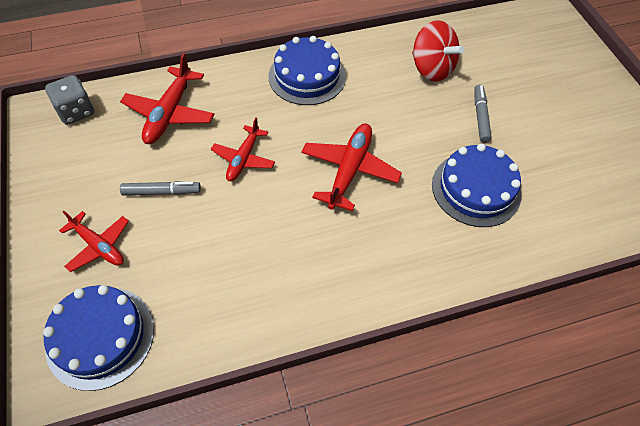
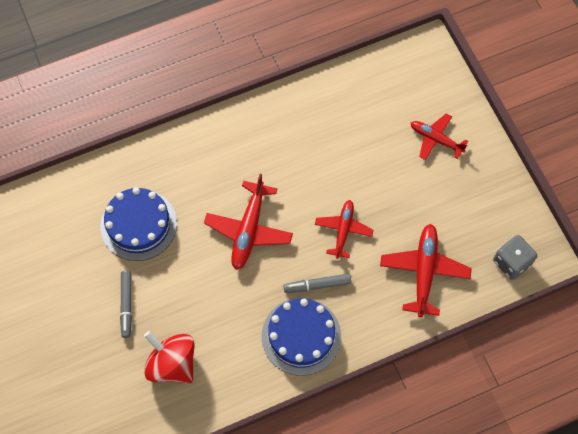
camera: 175 degrees right, 10 degrees up
blue cake [43,285,154,391] -> none
grey marker [120,181,201,195] -> grey marker moved to [284,274,351,293]

